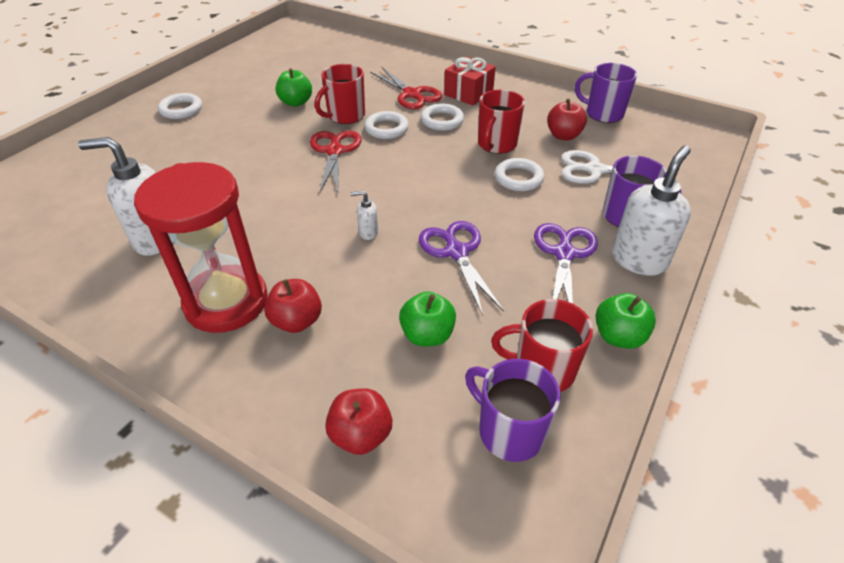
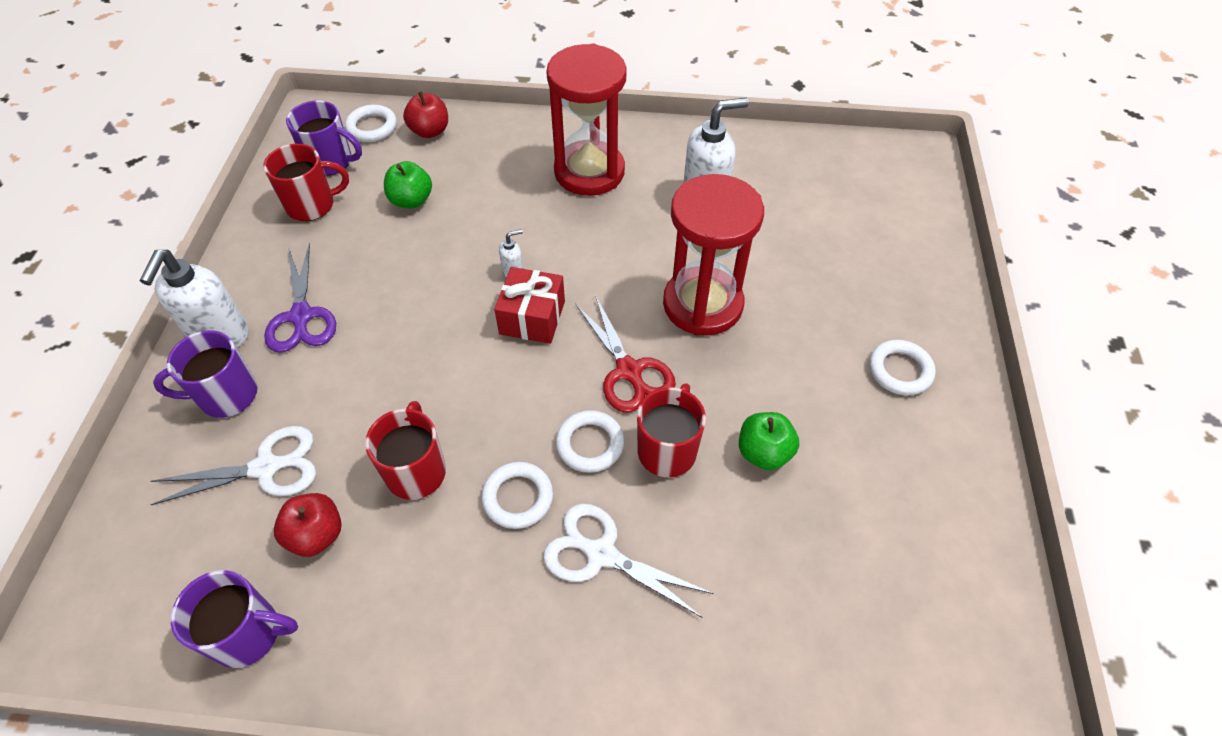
camera: 155 degrees right, 10 degrees up
red apple [264,279,322,333] -> none
red scissors [370,67,442,109] -> white scissors [543,504,714,618]
purple scissors [419,221,504,315] -> none
red gift [444,57,496,105] -> red gift moved to [494,267,565,344]
white ring [495,158,544,191] -> white ring moved to [345,105,397,142]
green apple [596,293,656,349] -> none
none -> red hourglass [663,174,764,336]

